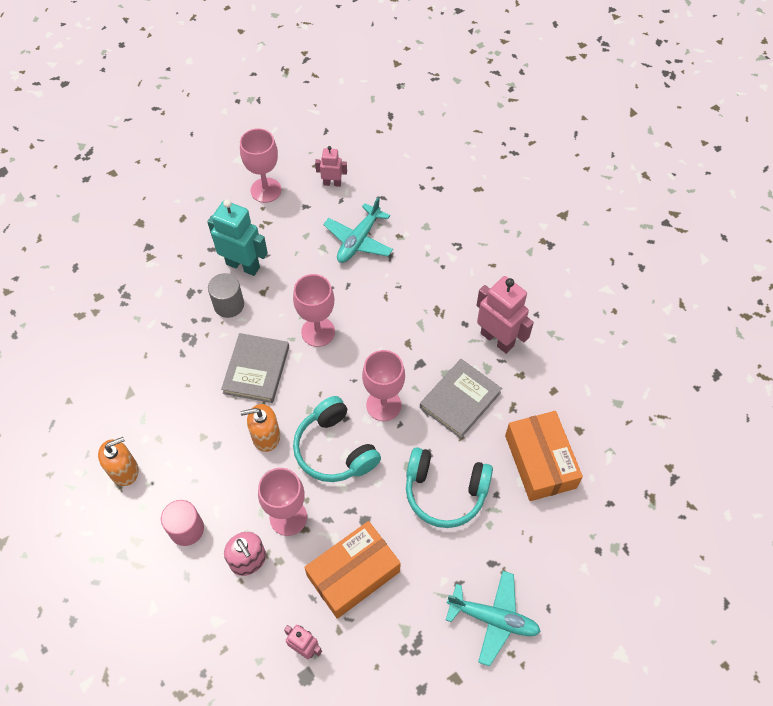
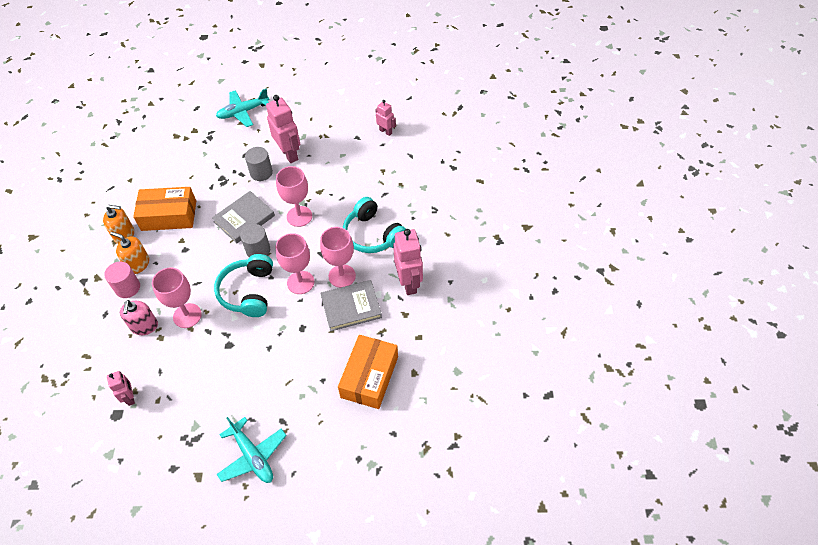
camera: 35 degrees right, 5 degrees down
turquoise robot [207,199,268,276] -> pink robot [266,95,300,163]
pink goblet [240,128,281,203] -> pink goblet moved to [320,227,356,288]
orange soap dispenser [240,404,280,452] -> orange soap dispenser moved to [110,232,149,274]
orange box [304,521,401,619] -> orange box moved to [133,187,196,231]
turquoise plane [323,197,393,263] -> turquoise plane moved to [216,89,269,127]
turquoise headphones [406,447,493,528] -> turquoise headphones moved to [343,197,406,253]
none -> grey cylinder [240,224,270,257]

